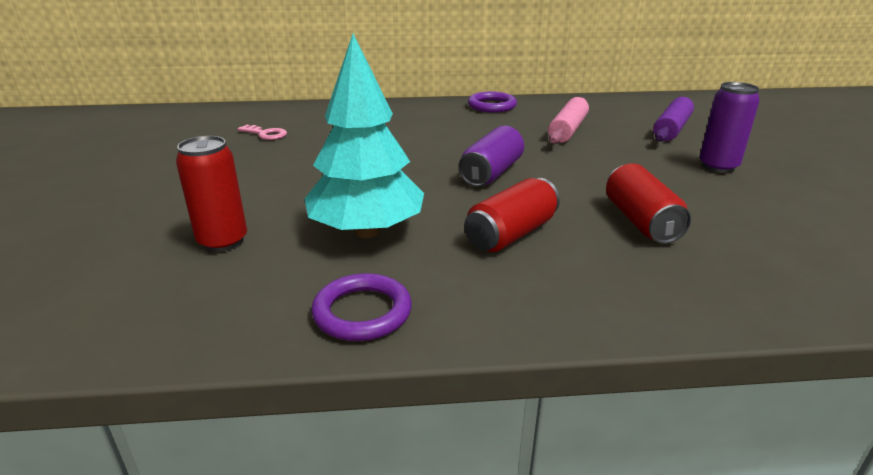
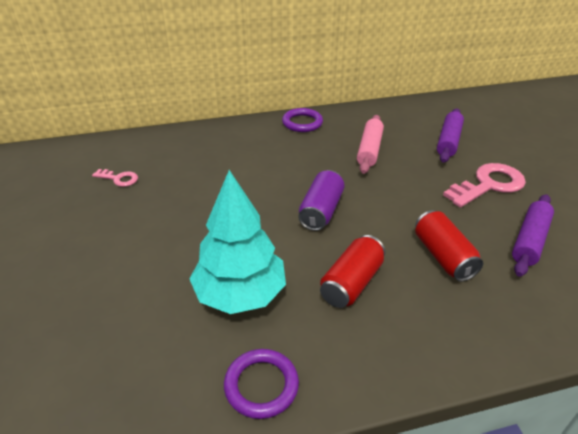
camera: 10 degrees left, 10 degrees up
red can [176,136,247,252] -> none
purple can [699,82,760,173] -> pink key [443,163,526,208]
none -> purple rolling pin [512,194,554,277]

